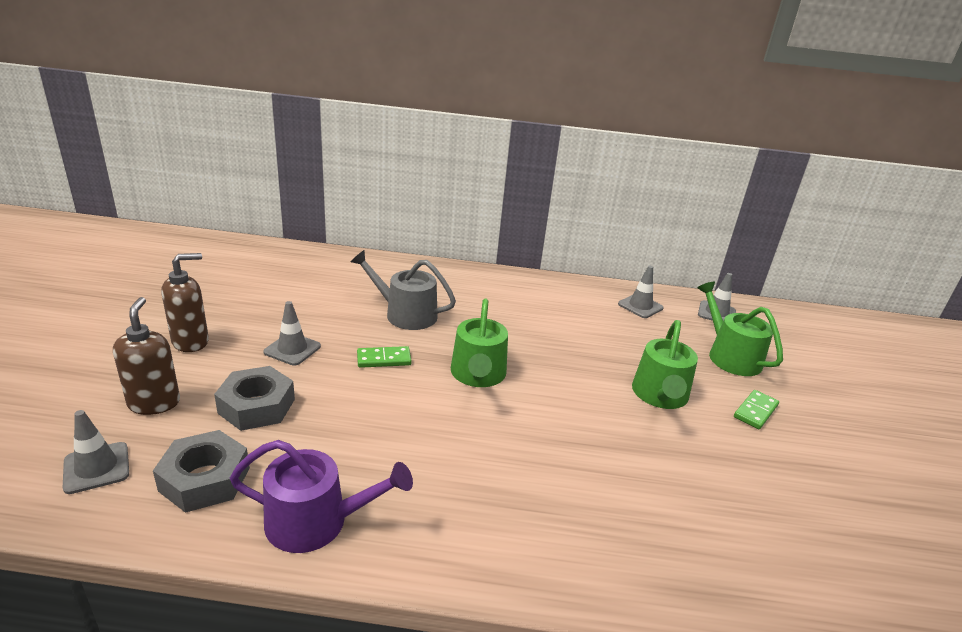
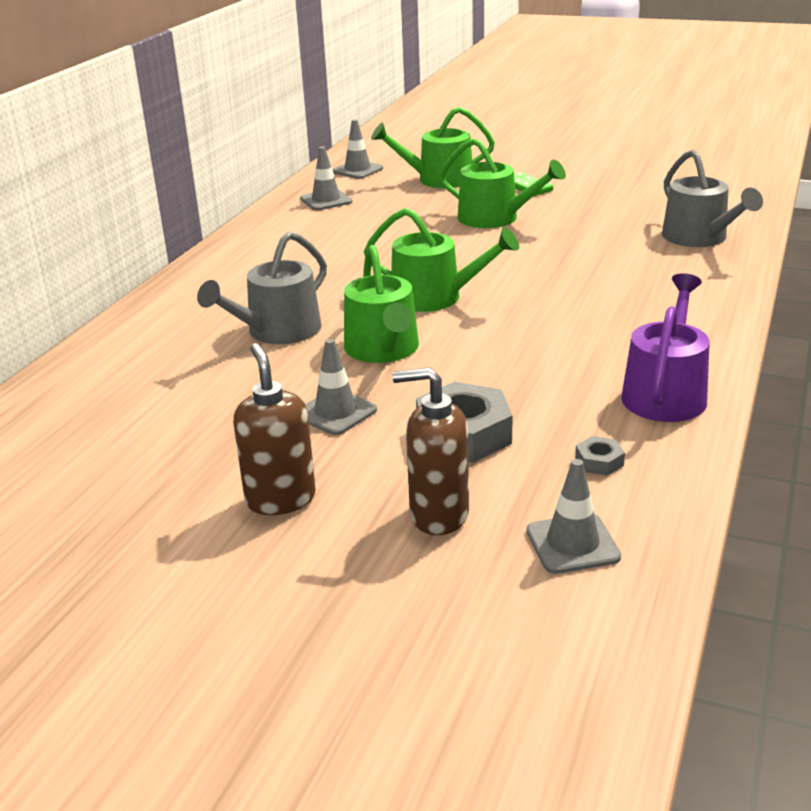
camera: 70 degrees left, 0 degrees up
grey nut [153,430,250,513] -> grey nut [575,436,625,476], size x0.46
green domino [357,346,411,368] -> green watering can [344,245,419,363]
none -> grey watering can [662,149,763,247]

